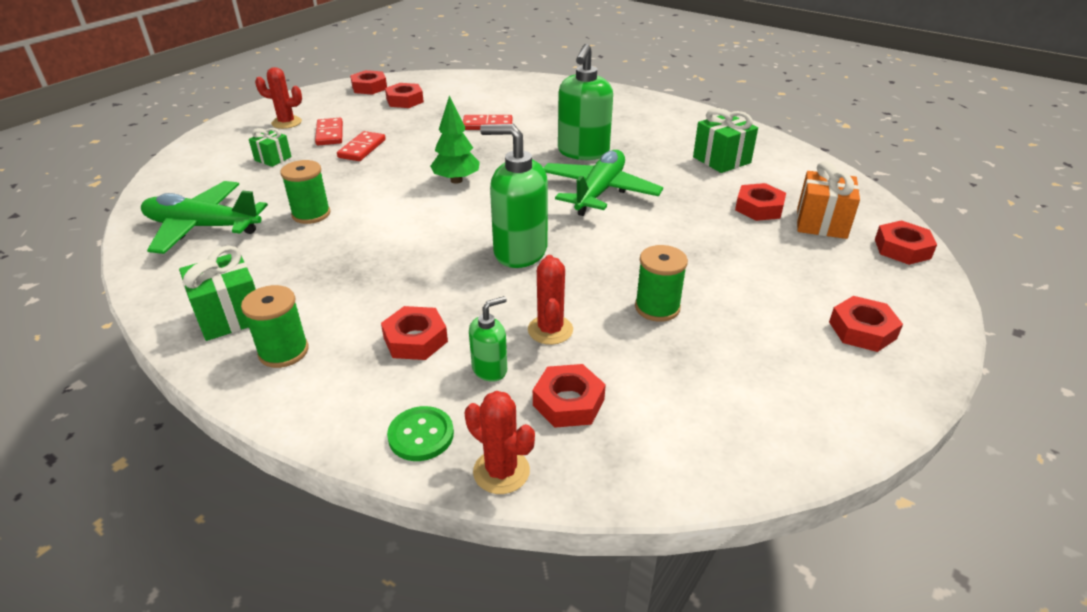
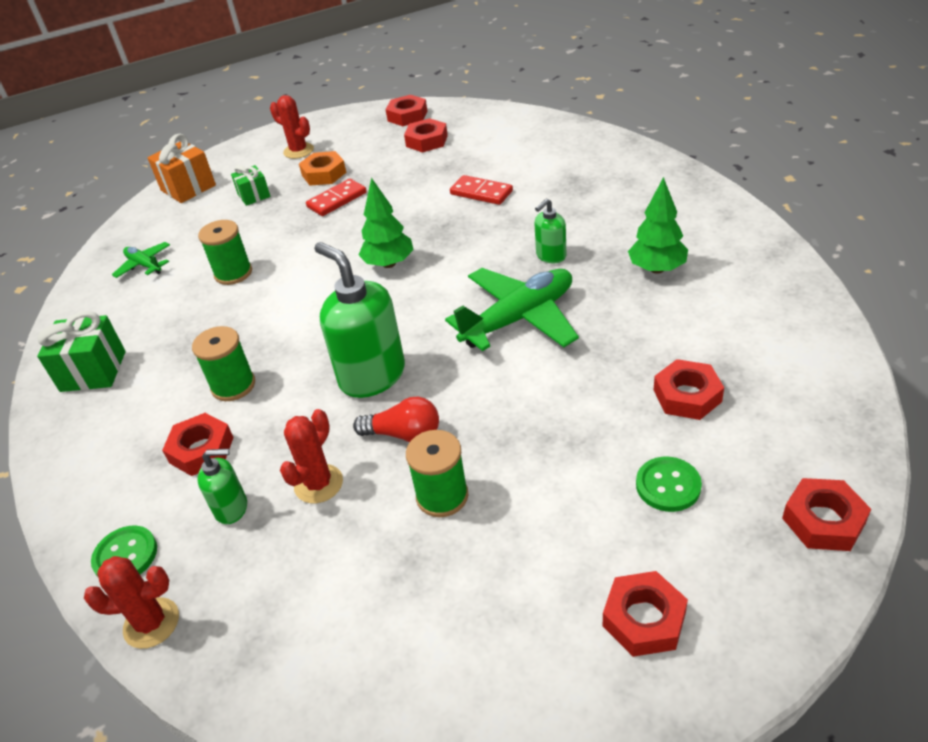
camera: 35 degrees right, 5 degrees up
green plane [141,181,268,254] -> green plane [112,242,170,278], size x0.50
green spool [241,285,309,368] -> green spool moved to [192,326,255,401]
red domino [315,118,343,145] -> orange nut [299,151,346,185]
red cactus [465,391,535,494] -> red cactus turned 75 degrees counterclockwise [84,556,179,649]
red nut [533,364,606,428] -> none
green soap dispenser [558,44,613,160] -> green soap dispenser [534,198,566,263], size x0.51
green gift [693,108,758,173] -> none
orange gift [797,161,860,239] -> orange gift moved to [148,133,216,203]
none -> red light bulb [353,397,439,442]
none -> green tree [628,177,688,274]
none -> green button [636,457,702,512]

